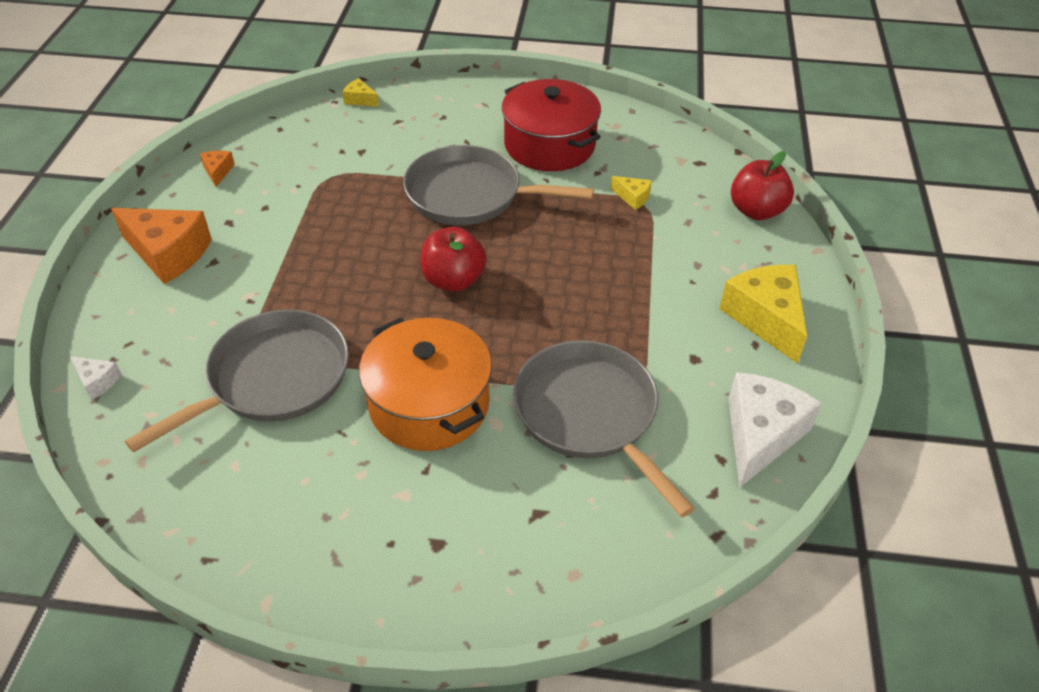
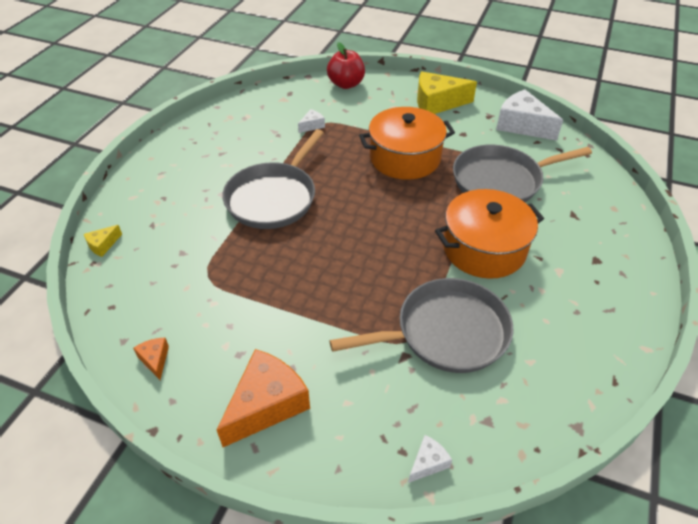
camera: 75 degrees left, 0 degrees up
grey pan [125,310,349,453] -> grey pan turned 105 degrees clockwise [329,278,513,373]
orange cheese [200,151,235,187] -> orange cheese turned 60 degrees clockwise [133,338,169,380]
red apple [420,227,487,292] -> none
red pot [502,79,601,171] -> none
yellow cheese [611,176,652,210] -> white cheese [298,109,325,133]
none -> orange pot [359,107,455,180]

